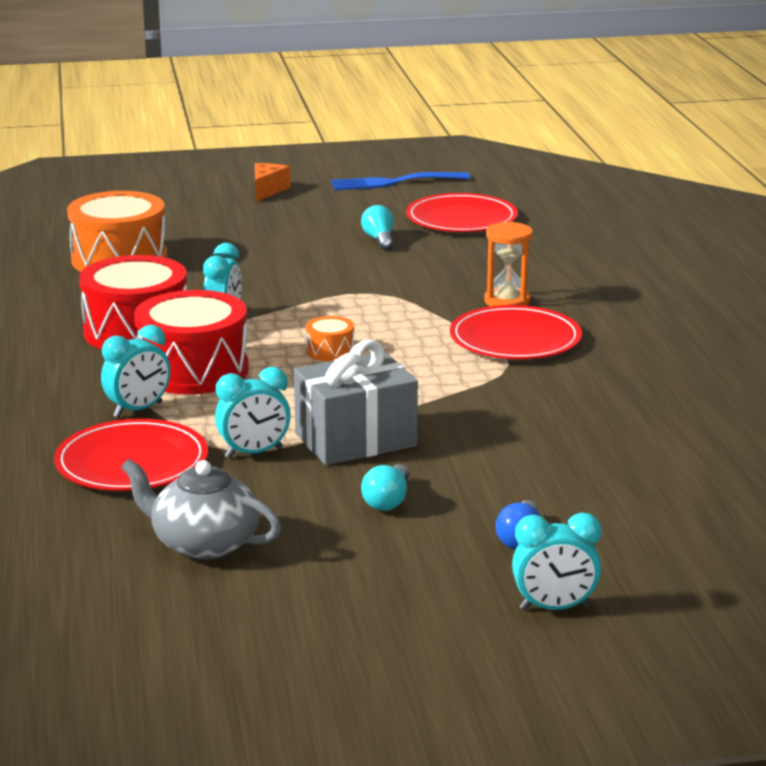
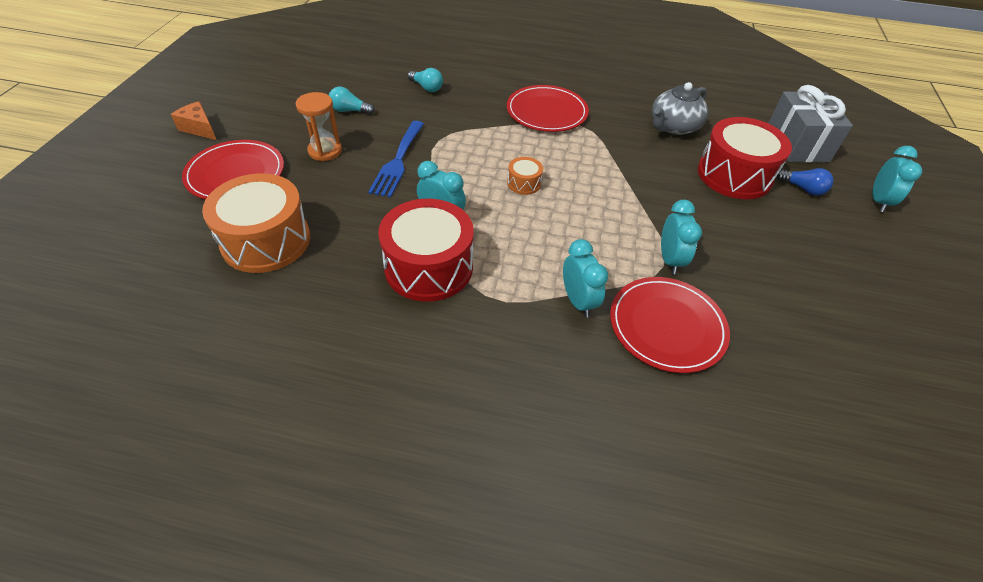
camera: 70 degrees left, 25 degrees up
grey teapot [121,459,281,560] -> grey teapot moved to [652,82,708,135]
red drum [134,290,249,394] -> red drum moved to [698,117,792,199]
grey gift [294,340,418,465] -> grey gift moved to [768,85,853,162]
blue fork [331,172,470,190] -> blue fork moved to [368,121,424,198]
turquoise light bulb [361,464,409,511] -> turquoise light bulb moved to [408,68,443,92]
red plate [406,193,518,232] -> red plate moved to [182,140,284,200]
orange hourglass [484,222,533,306] -> orange hourglass moved to [296,92,342,161]

